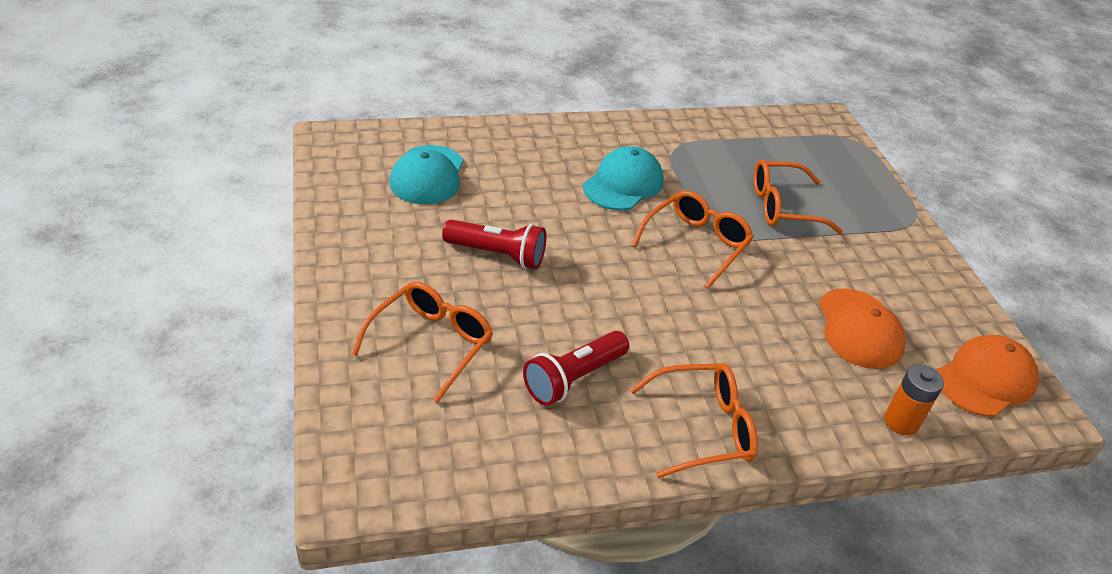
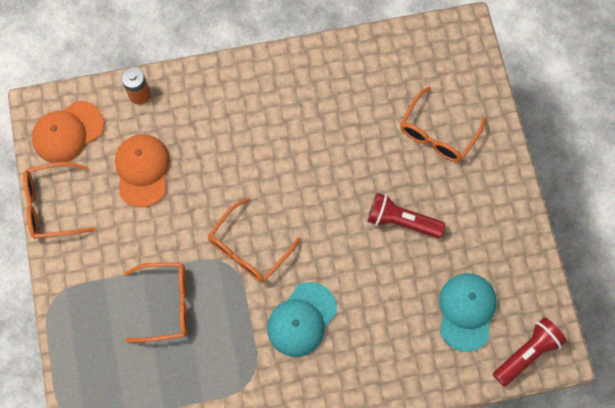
camera: 175 degrees left, 30 degrees up
red flashlight [523,331,629,406] -> red flashlight moved to [493,317,567,387]
orange glasses [630,363,758,478] -> orange glasses moved to [23,162,96,239]

